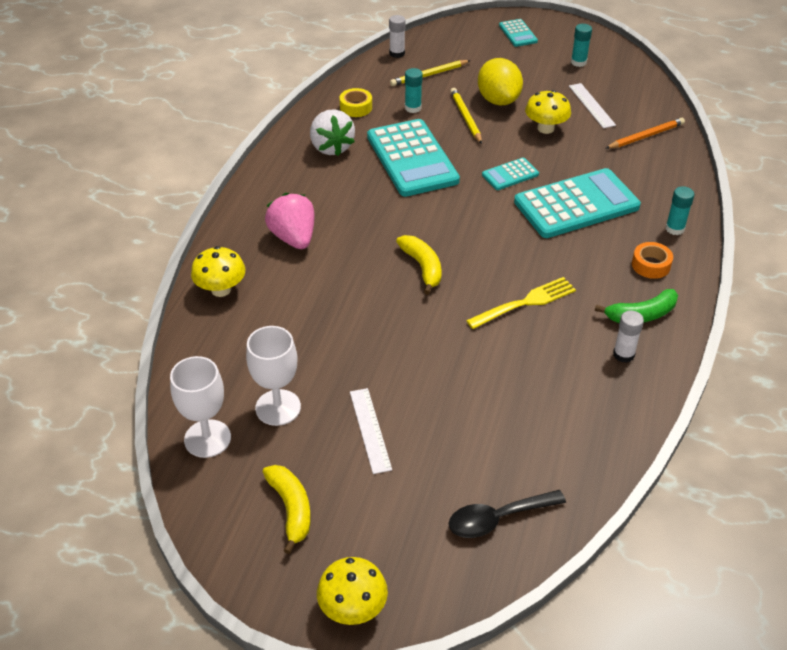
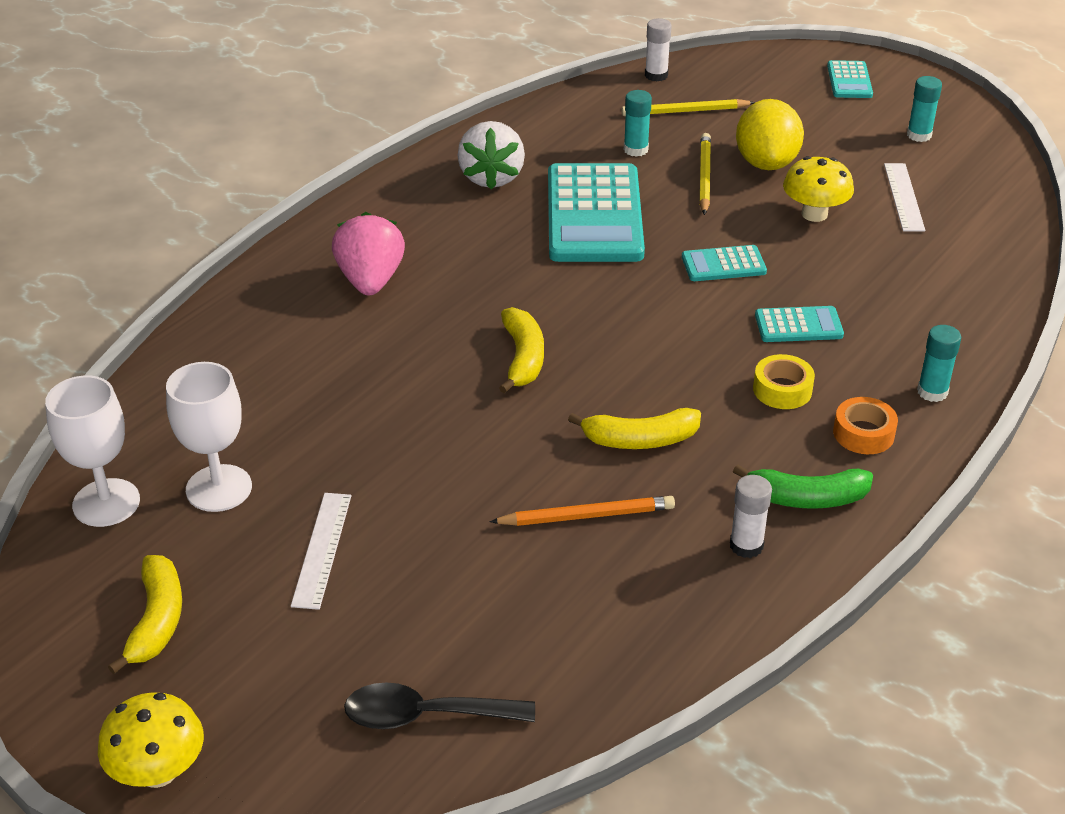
camera: 20 degrees right, 5 degrees down
yellow mushroom [191,246,246,297] -> none
yellow tape [340,88,372,117] -> yellow tape moved to [753,354,815,409]
yellow fork [466,277,576,329] -> yellow banana [568,408,701,449]
turquoise calculator [514,168,641,238] -> turquoise calculator [755,306,844,342], size x0.47
orange pencil [605,118,685,149] -> orange pencil moved to [489,496,675,526]

